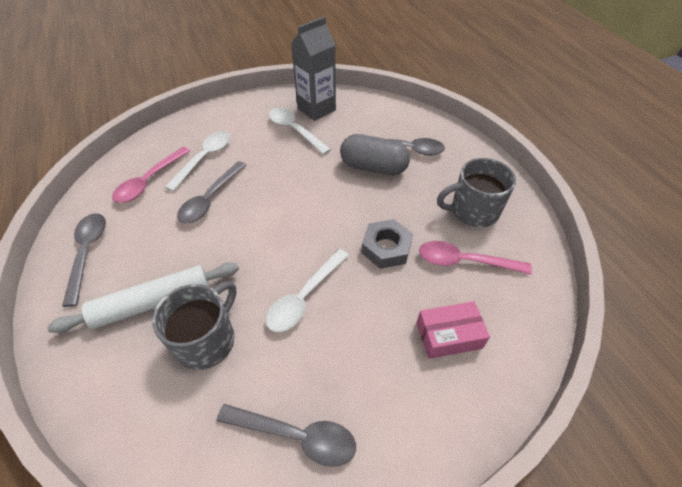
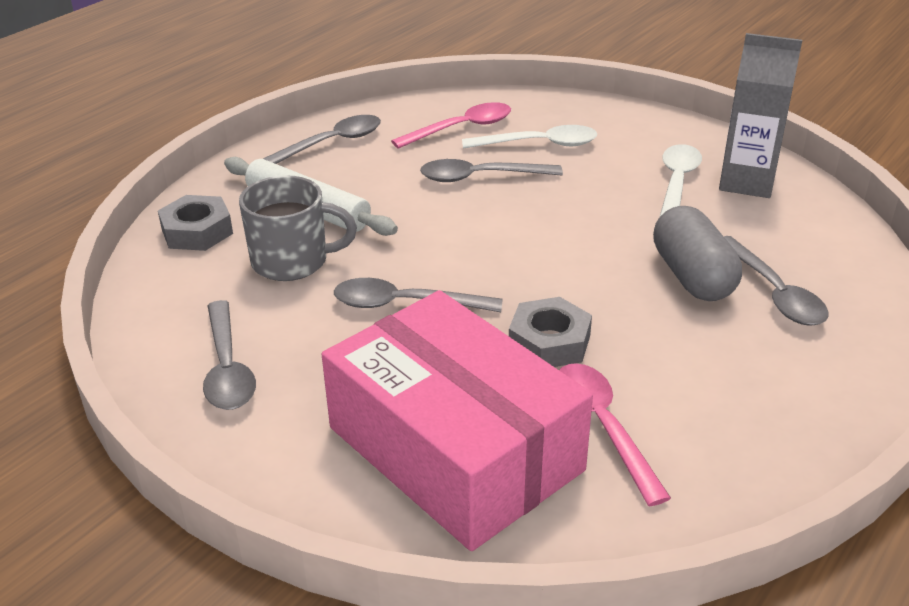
camera: 60 degrees right, 15 degrees down
pink spoon [112,147,190,203] -> pink spoon turned 150 degrees clockwise [391,102,511,149]
white spoon [266,249,349,332] -> grey spoon [334,278,503,312]
pink box [416,301,490,359] -> pink box [322,290,593,551], size x2.40
grey mug [437,158,516,227] -> none
none -> grey nut [158,195,233,251]

